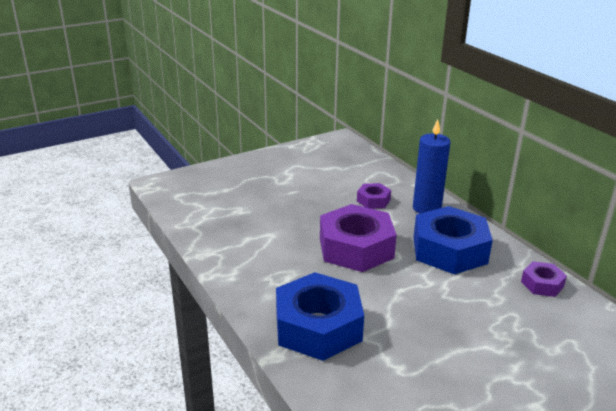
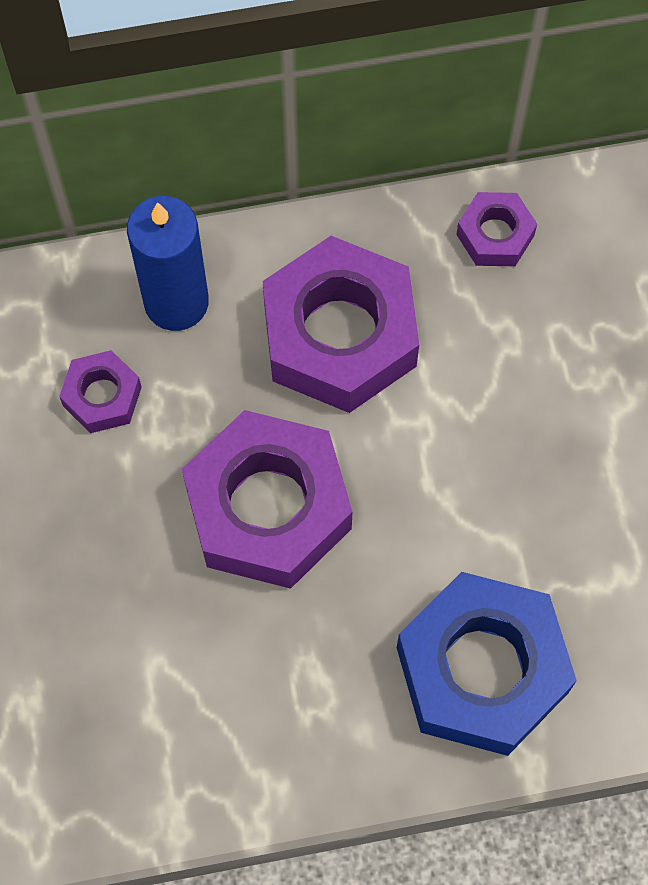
camera: 70 degrees left, 40 degrees up
blue nut [413,206,493,275] -> purple nut [263,236,419,413]

